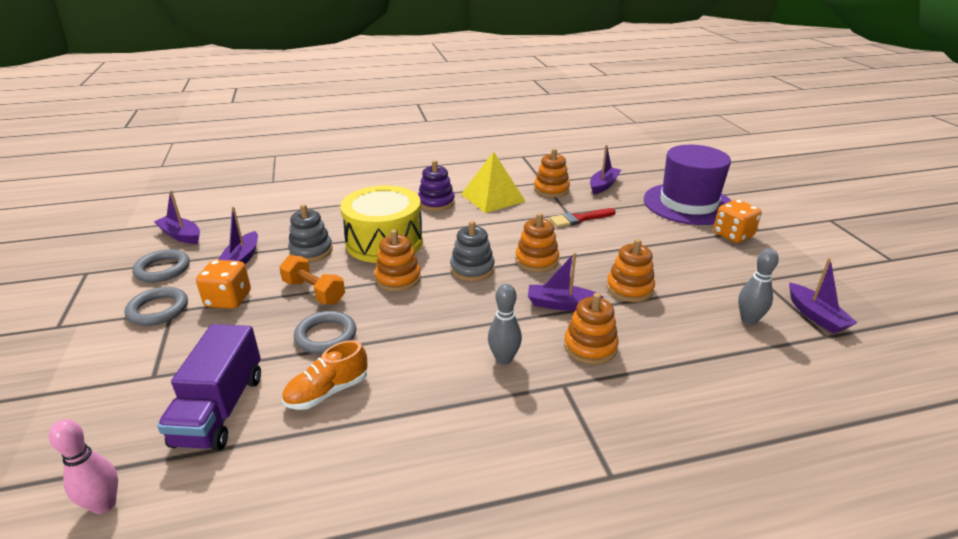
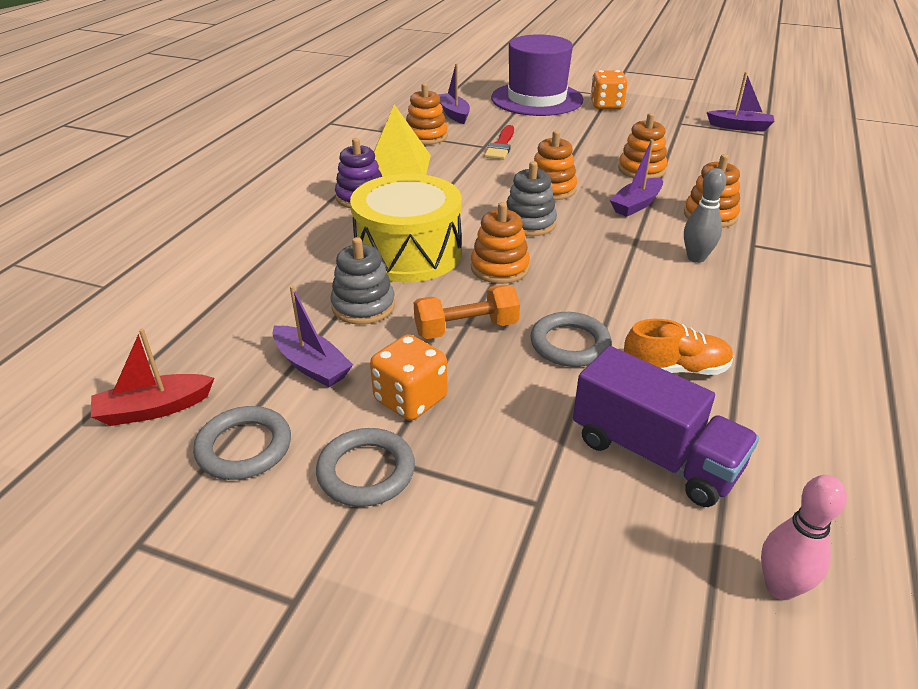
camera: 55 degrees left, 5 degrees up
purple boat [154,190,200,244] -> red boat [91,329,214,426]
orange shoe [282,340,367,410] -> orange shoe turned 90 degrees counterclockwise [624,319,734,375]
grey bowling pin [738,248,779,325] -> none

